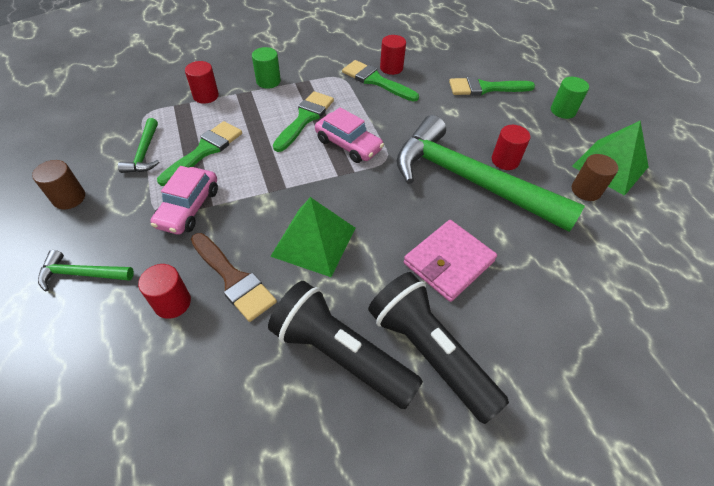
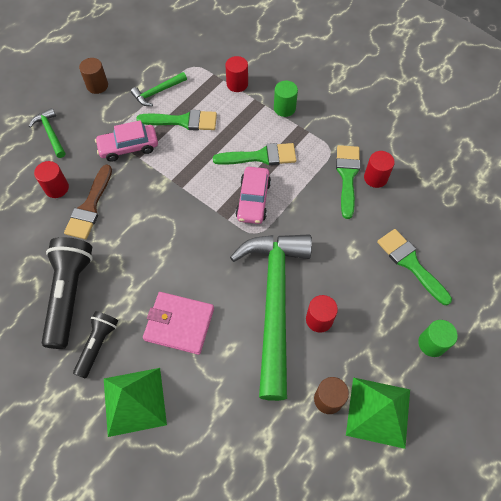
camera: 60 degrees right, 10 degrees up
green pyramid [270,197,355,277] -> green pyramid moved to [104,368,167,437]
black flashlight [368,272,509,424] -> black flashlight [73,311,118,379], size x0.58

